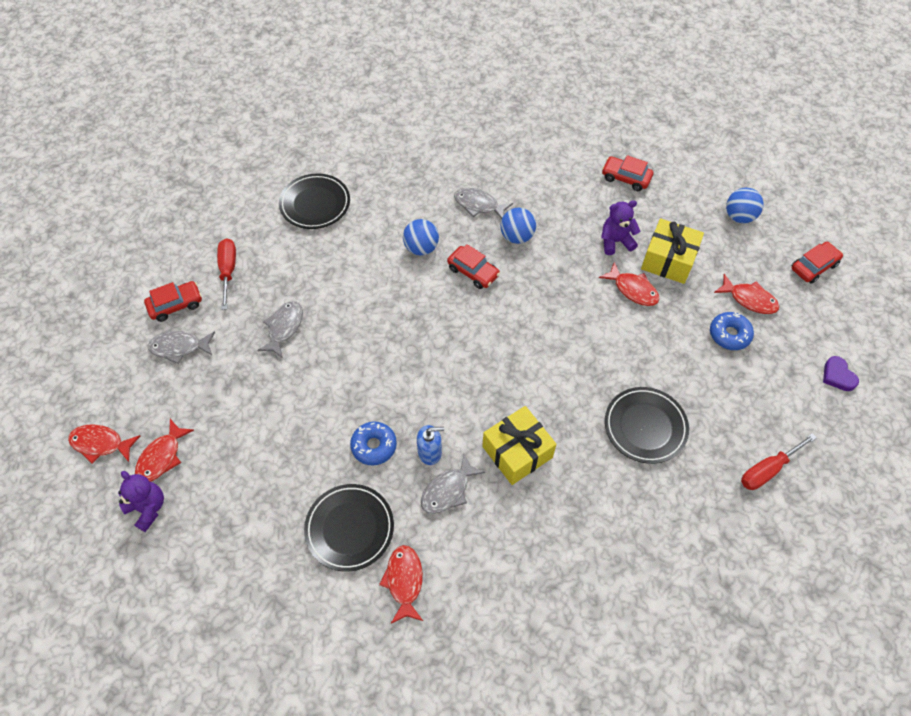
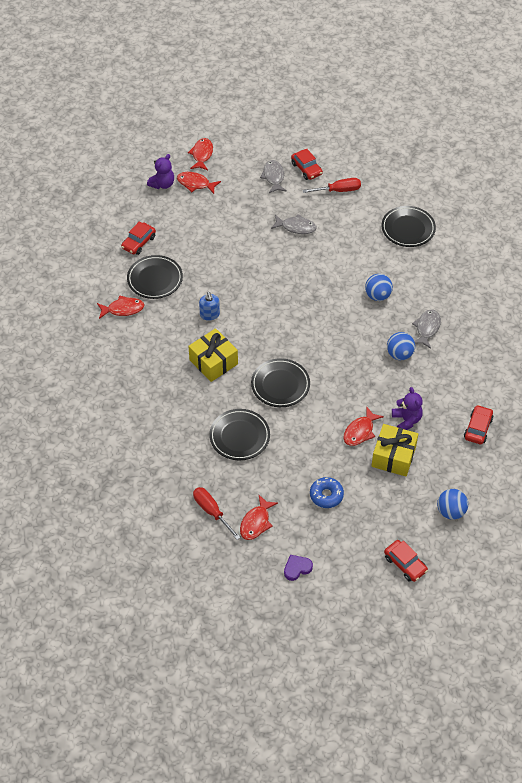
camera: 85 degrees right, 5 degrees down
blue donut [350,422,397,466] -> none
grey fish [421,454,485,514] -> none
red car [447,244,500,289] -> red car moved to [121,222,156,255]
red fish [714,274,779,314] -> red fish moved to [240,495,278,540]
none -> black plate [251,358,310,407]

